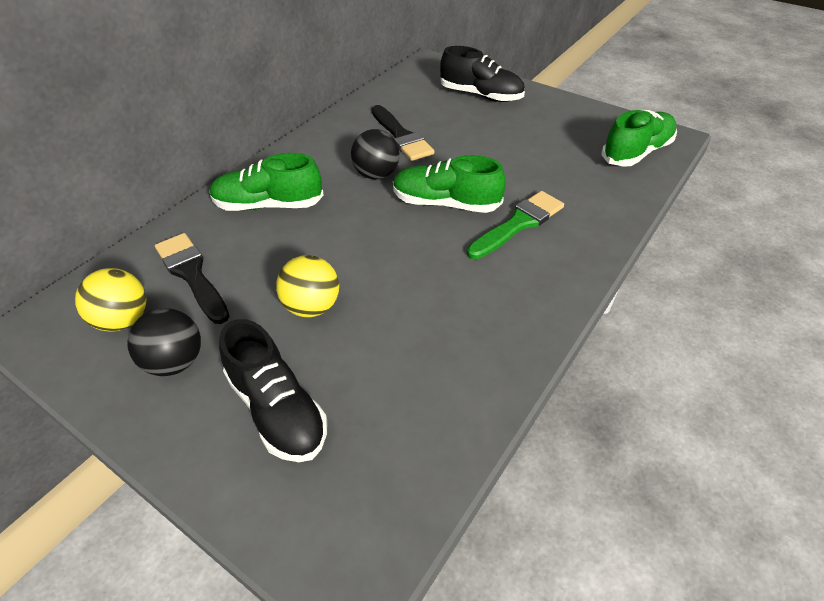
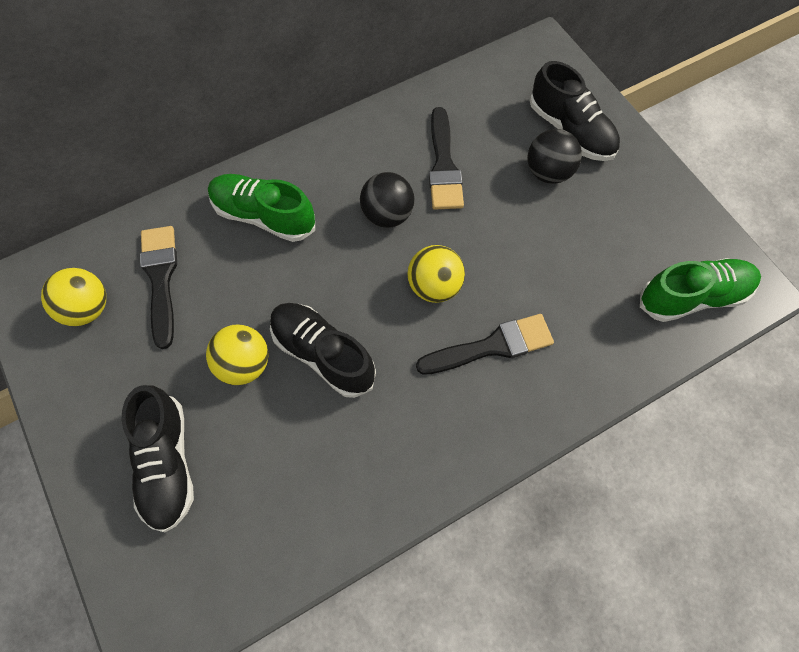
camera: 25 degrees right, 20 degrees up
black ball [127,308,201,376] -> black ball moved to [528,129,582,184]
green shoe [393,155,506,213] -> yellow ball [408,245,465,303]
green brush [467,191,564,259] -> black brush [416,314,554,375]
none -> black shoe [270,303,376,398]

